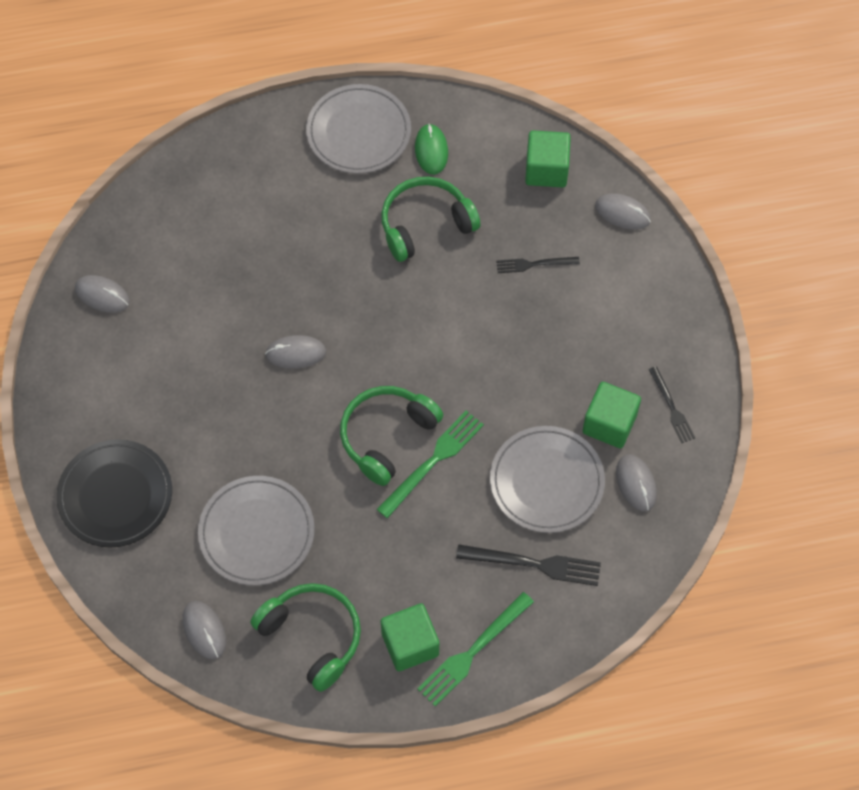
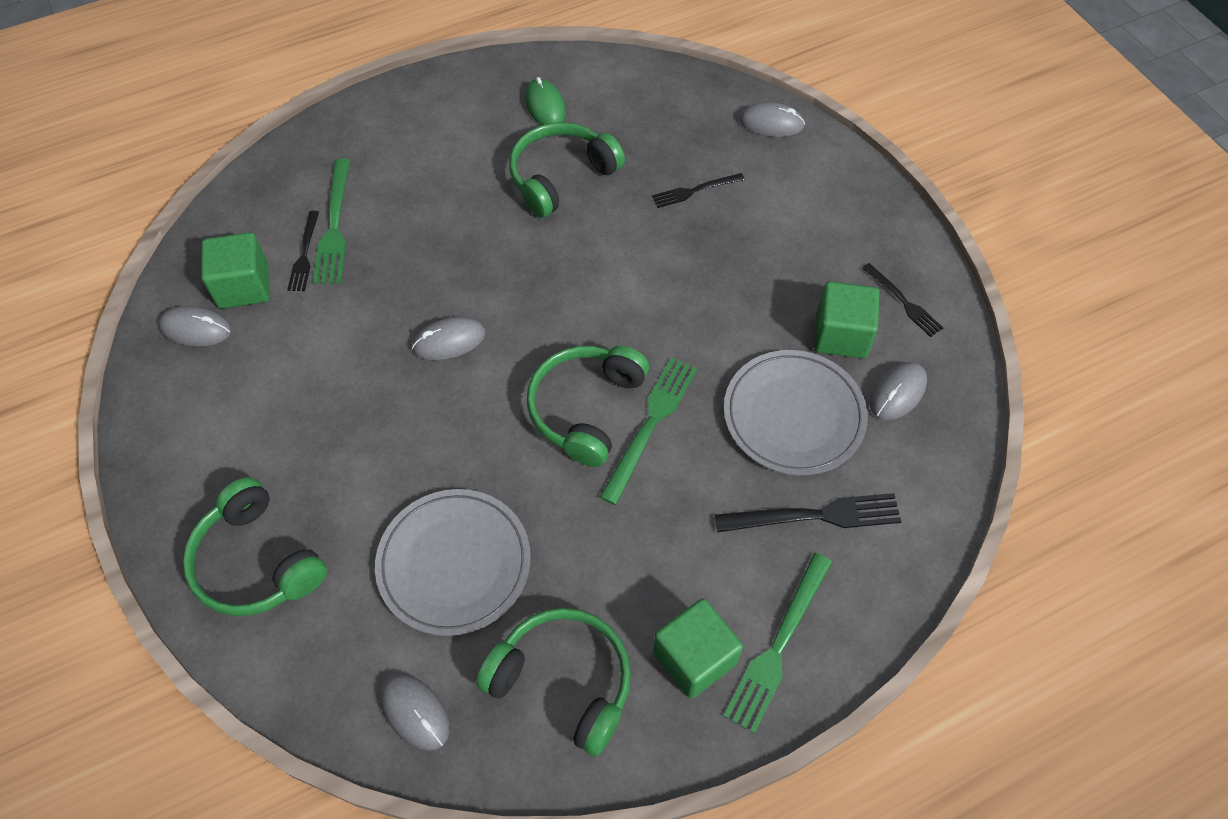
camera: 15 degrees left, 5 degrees down
black plate [56,439,172,548] -> green headphones [183,477,327,616]
grey plate [306,84,411,174] -> none
green cube [525,130,571,188] -> green cube moved to [201,232,269,309]
grey mouse [616,454,657,511] -> grey mouse turned 75 degrees clockwise [870,362,927,420]
none -> black fork [287,211,319,291]
none -> green fork [313,159,350,284]

